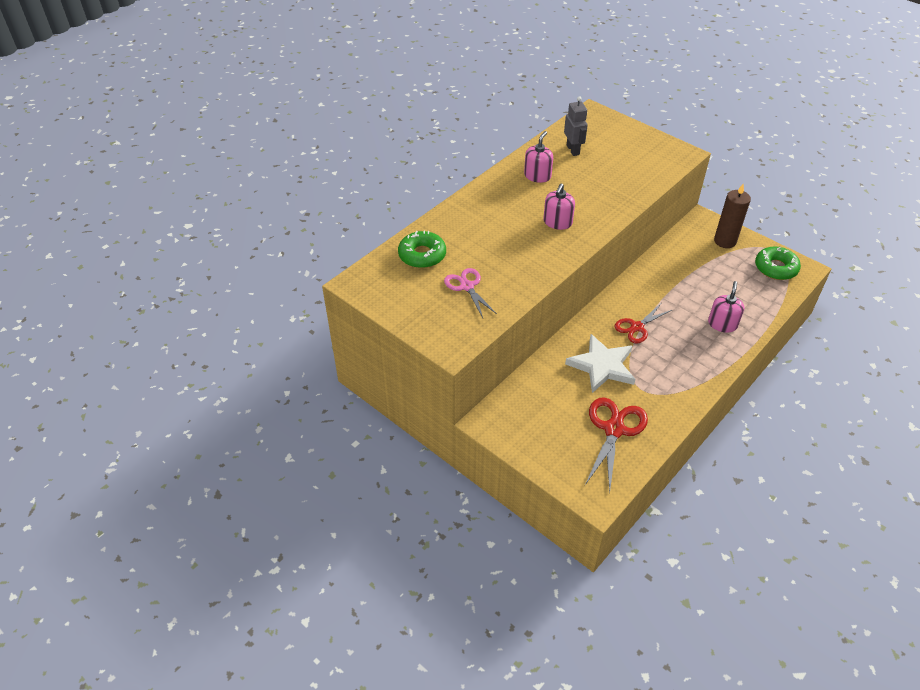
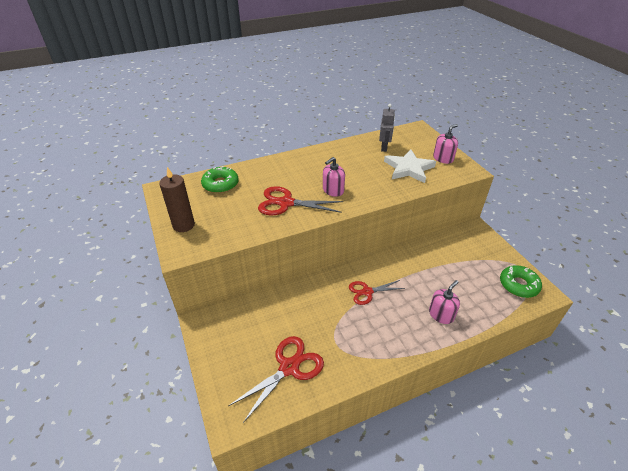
camera: 25 degrees right, 5 degrees down
pink scissors [444,268,497,318] -> none
pink soap dispenser [524,131,553,183] -> pink soap dispenser moved to [433,124,458,164]
white star [565,334,635,393] -> white star moved to [384,149,436,183]
brown candle [714,184,751,248] -> brown candle moved to [159,167,195,232]
none -> red scissors [258,186,344,215]

